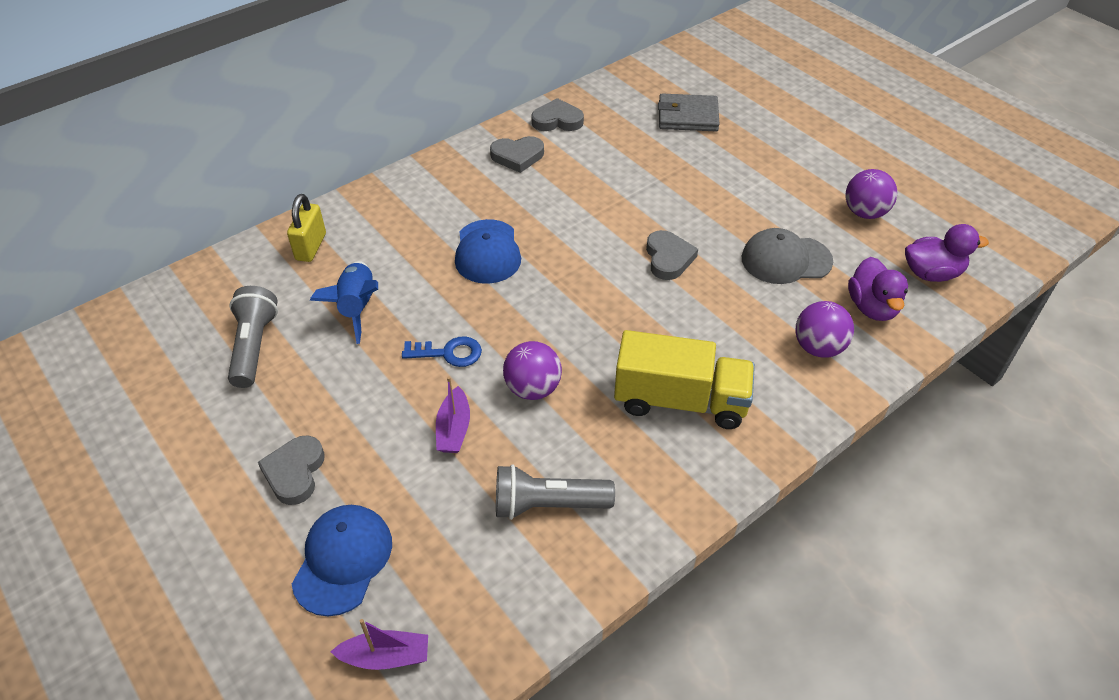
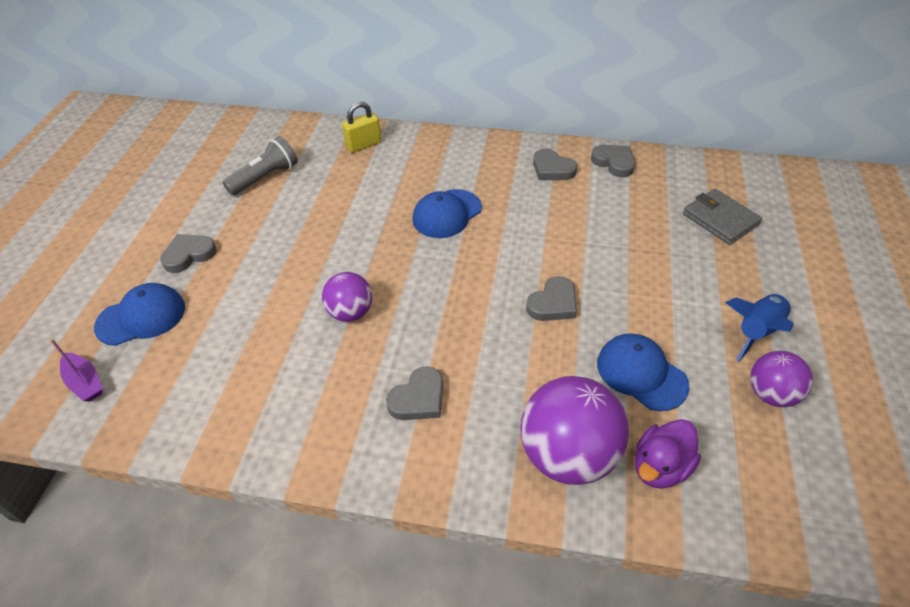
camera: 50 degrees right, 0 degrees up
blue rocket [310,261,378,344] -> blue rocket moved to [725,294,794,362]
blue key [402,336,482,367] -> none
purple boat [436,376,470,453] -> none
grey flashlight [496,464,615,520] -> none
yellow truck [614,330,755,429] -> grey heart [386,366,443,420]
grey cap [742,228,833,284] -> blue cap [597,333,689,411]
purple ball [796,301,854,358] -> purple ball [520,376,629,485], size x1.73
purple duck [905,224,989,282] -> none

